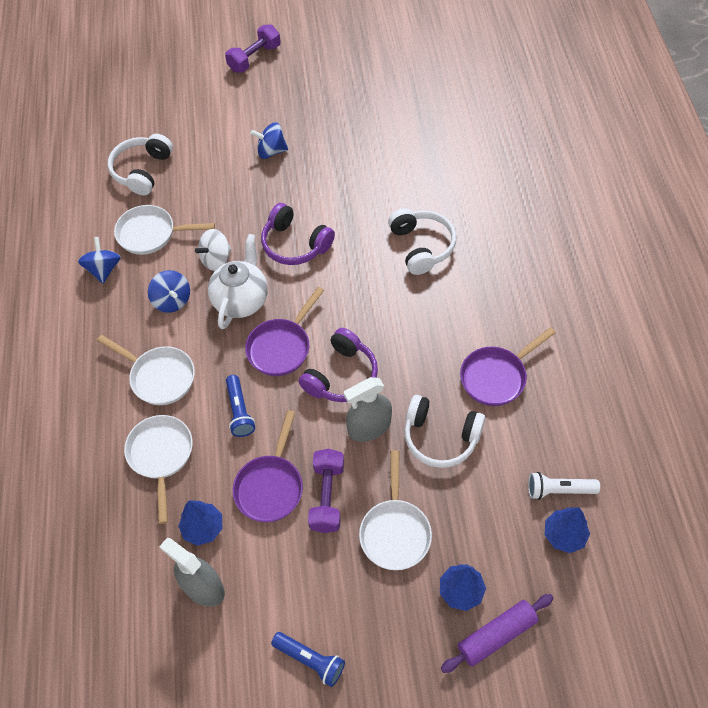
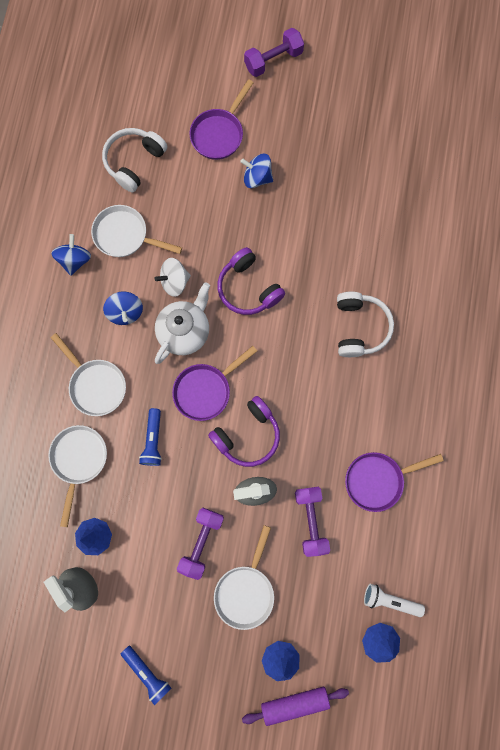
camera: 15 degrees right, 20 degrees up
purple pan [232,410,303,522] -> purple pan moved to [190,79,253,160]
white headphones [404,395,485,468] -> purple dumbbell [295,487,330,557]

